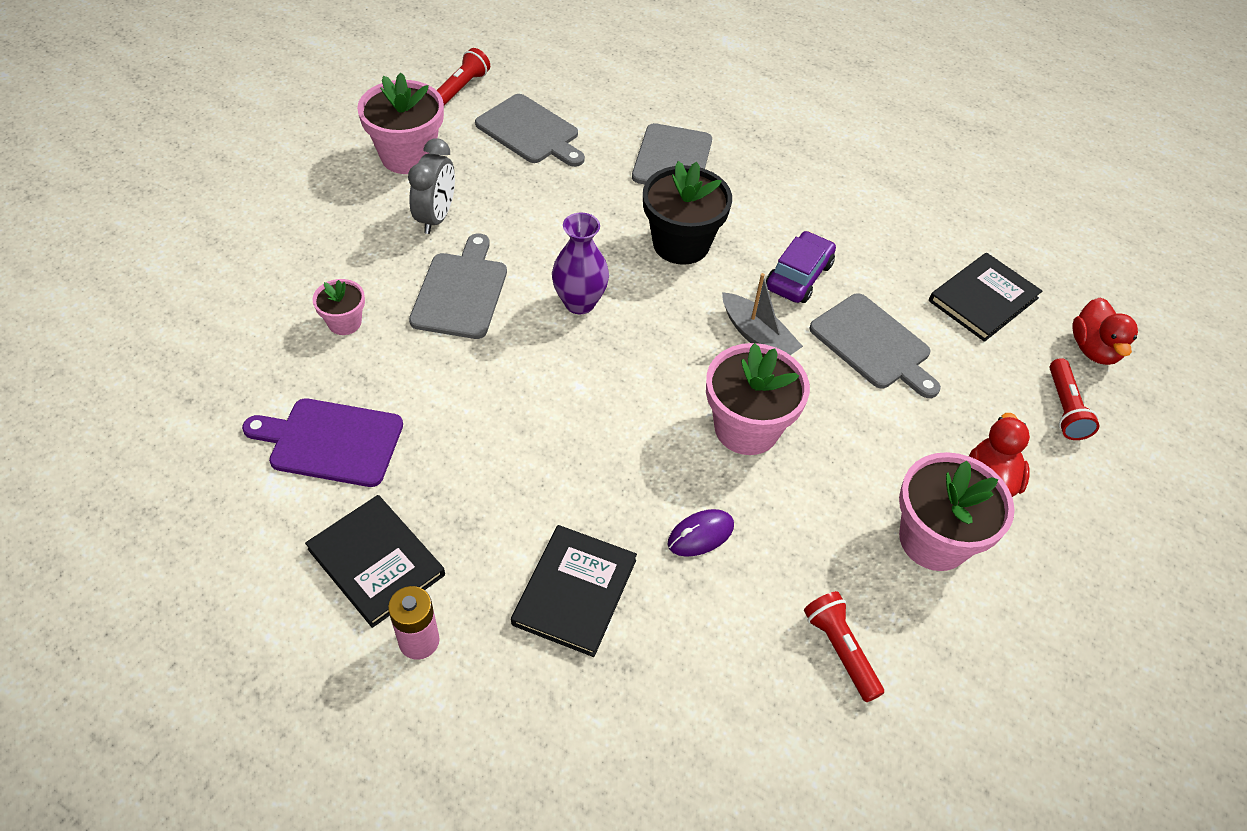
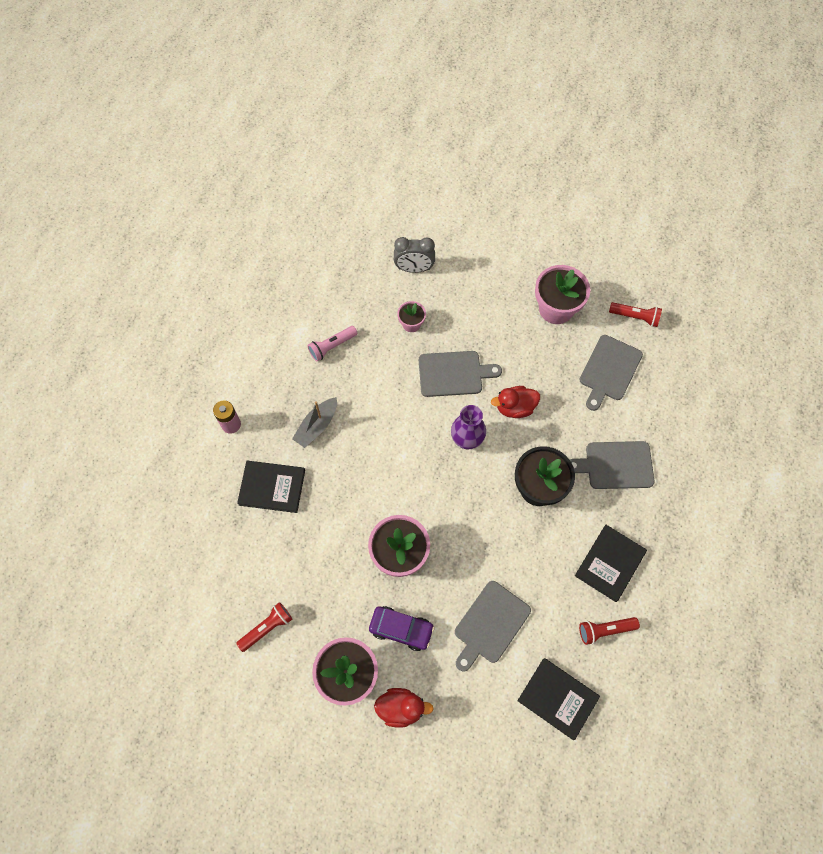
camera: 80 degrees right, 15 degrees up
purple cutting board [242,398,403,487] -> pink flashlight [307,326,358,362]
black book [305,495,445,628] -> black book moved to [575,525,647,602]
grey clock [408,138,455,234] -> grey clock moved to [394,237,435,273]
purple mouse [667,509,734,557] -> none
grey boat [722,273,803,355] -> grey boat moved to [292,397,337,448]
purple car [766,231,836,303] -> purple car moved to [369,606,435,651]
red flashlight [1049,358,1099,440] -> red flashlight moved to [579,617,640,645]
red duck [1072,297,1138,365] -> red duck moved to [491,386,540,418]

